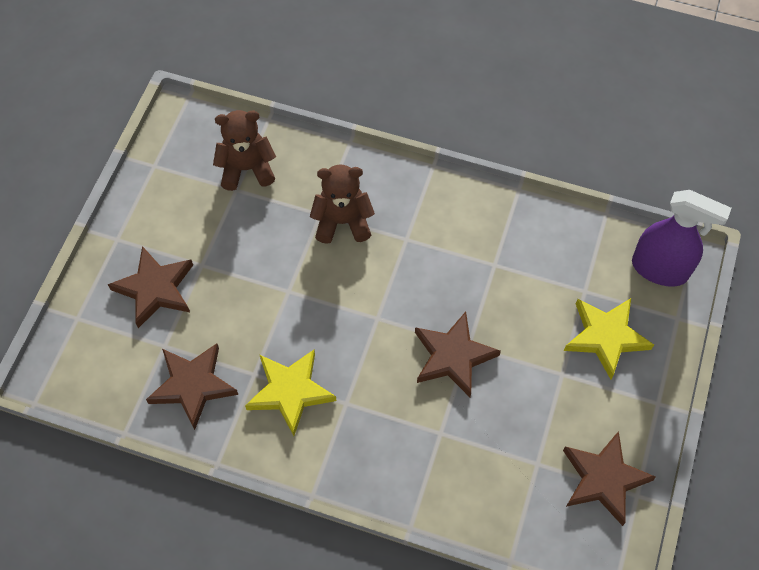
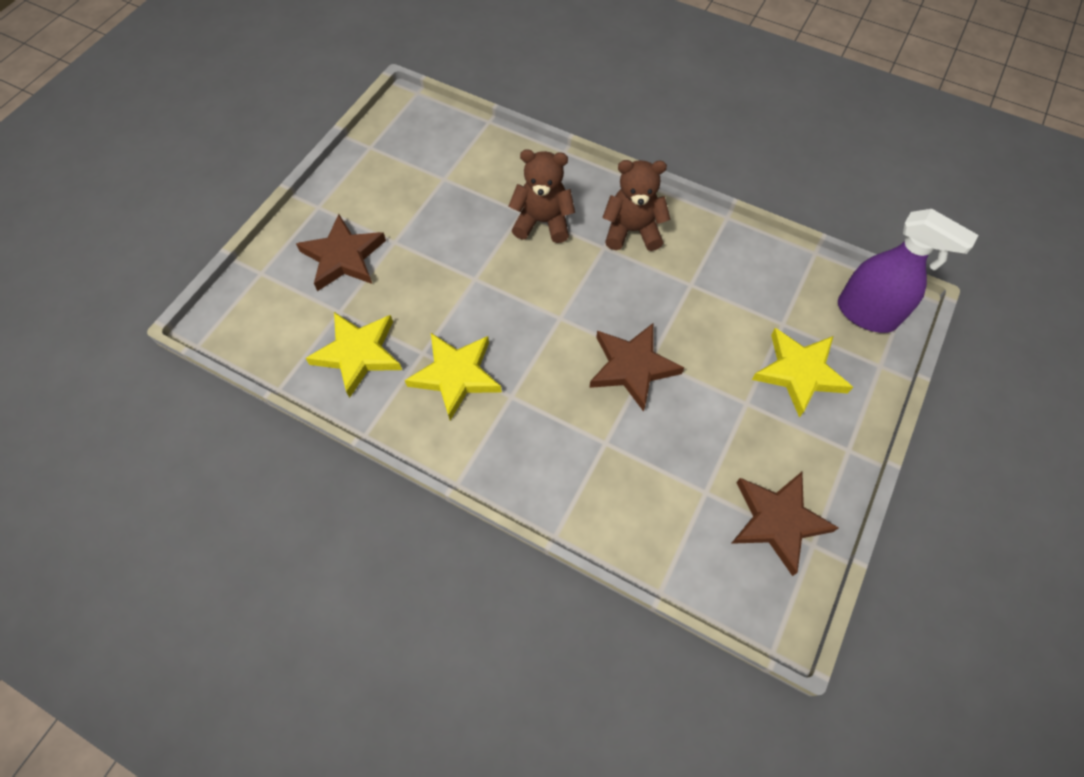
camera: 10 degrees right, 0 degrees up
brown star [146,344,239,430] -> yellow star [306,312,402,398]
brown teddy bear [213,110,276,191] -> brown teddy bear moved to [602,160,671,251]

